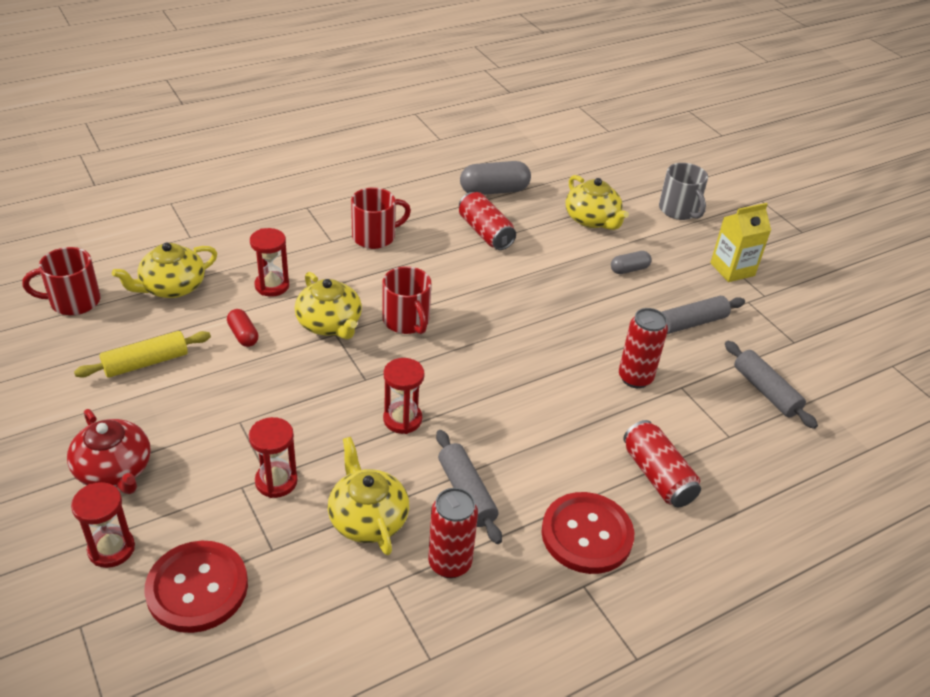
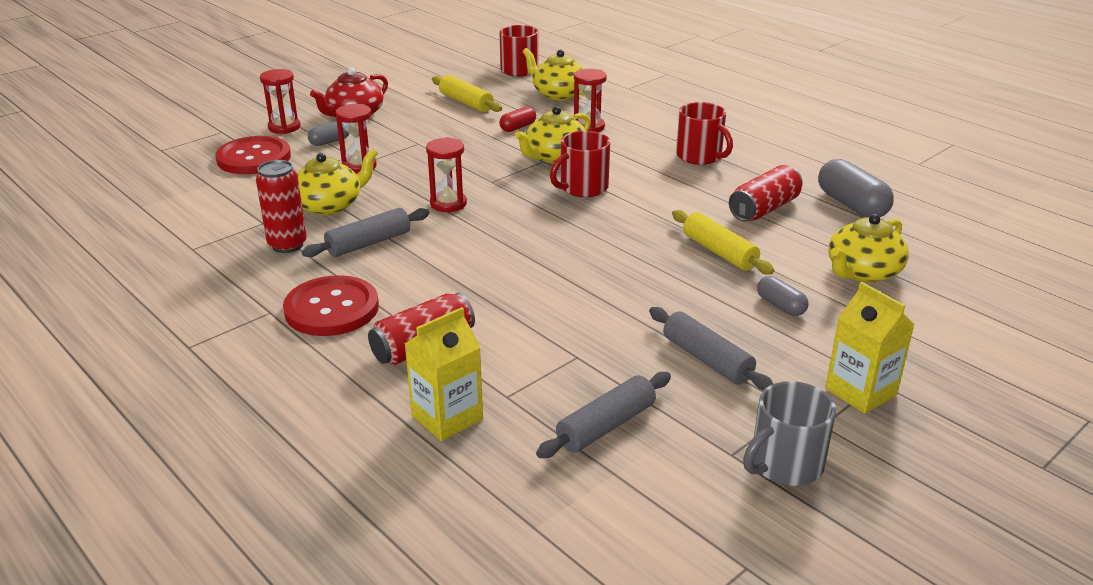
camera: 80 degrees right, 10 degrees down
red can [619,308,668,388] -> none
grey mug [659,163,708,220] -> grey mug moved to [743,381,836,486]
none -> grey capsule [308,121,350,146]
none -> yellow carton [405,307,483,441]
none -> yellow rolling pin [672,210,774,275]

